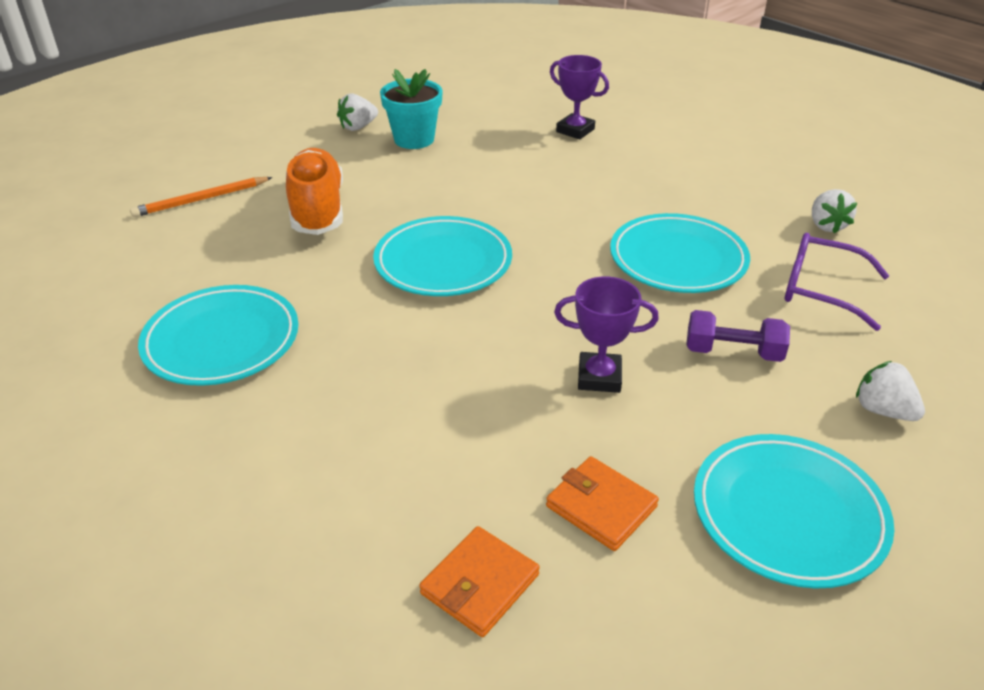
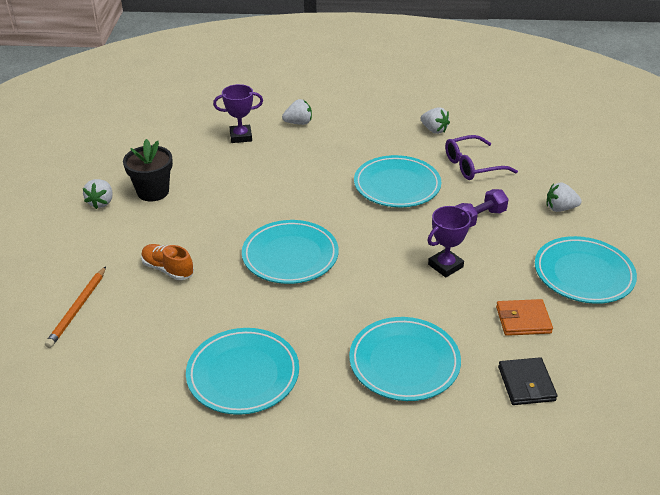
camera: 45 degrees left, 0 degrees up
orange shoe [286,148,343,235] -> orange shoe [141,244,194,280], size x0.60
turquoise flower pot [380,69,443,149] -> black flower pot [123,139,173,201]
orange wallet [419,526,540,637] -> black wallet [498,357,557,405]
none -> white strawberry [282,99,312,125]
none -> turquoise plate [349,317,461,401]

